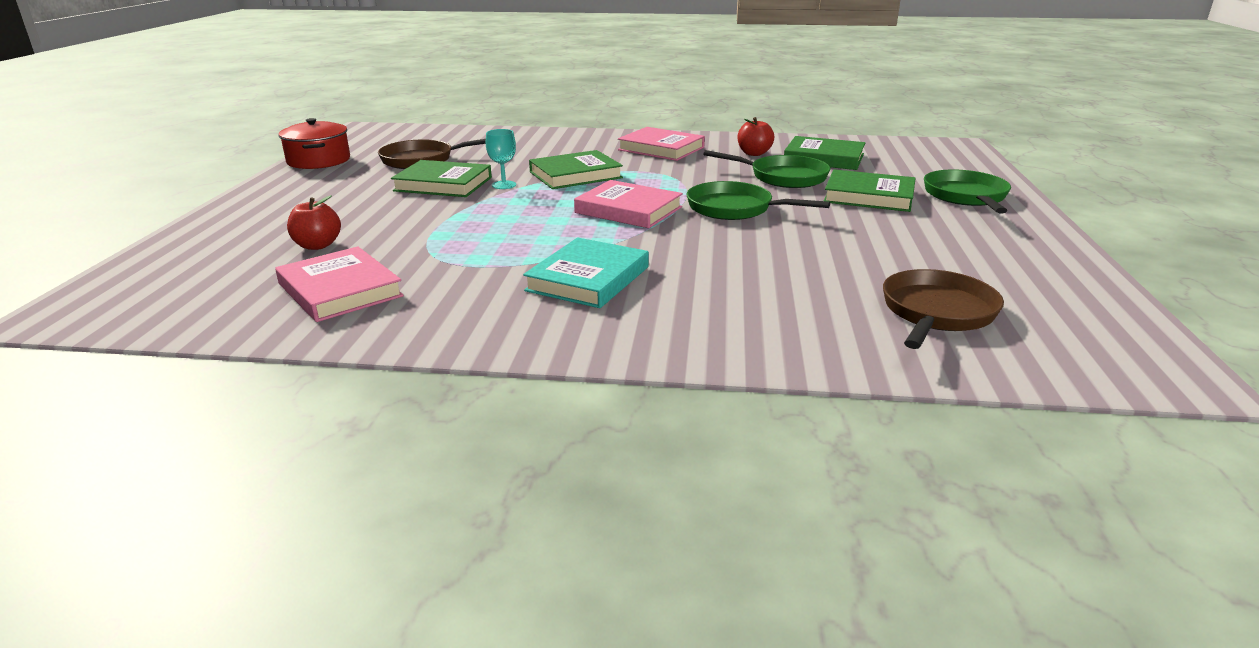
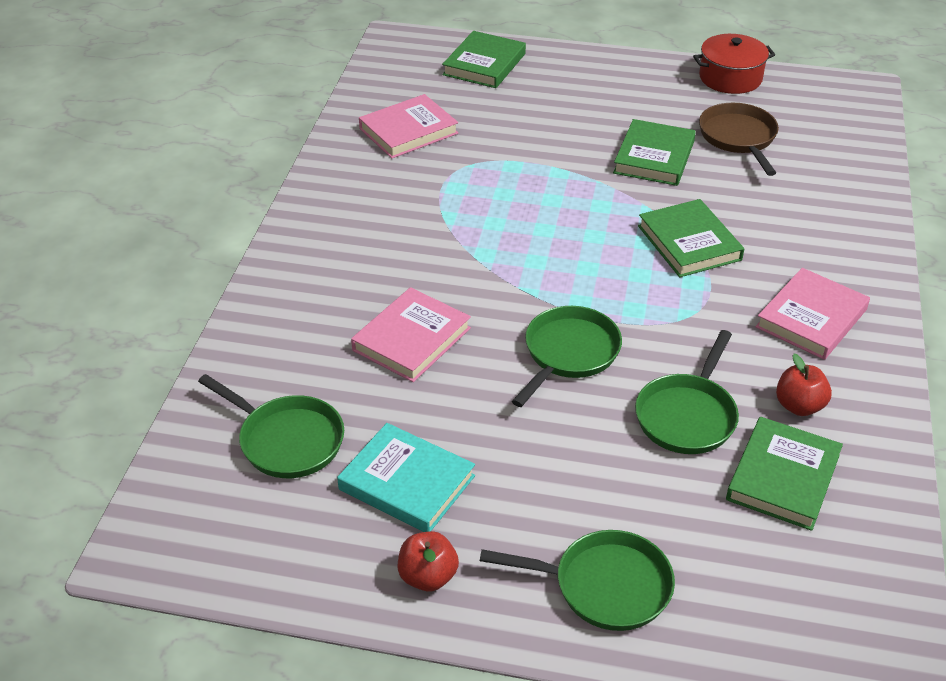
camera: 95 degrees right, 15 degrees up
red apple [287,195,341,250] -> red apple moved to [398,531,459,591]
turquoise goblet [486,129,516,189] -> none
turquoise book [523,238,649,308] -> turquoise book moved to [337,423,475,532]
pink book [574,180,683,228] -> pink book moved to [351,287,471,382]
green book [824,169,916,212] -> green book moved to [442,31,526,88]
brown pan [883,269,1004,349] -> green pan [198,374,344,478]

